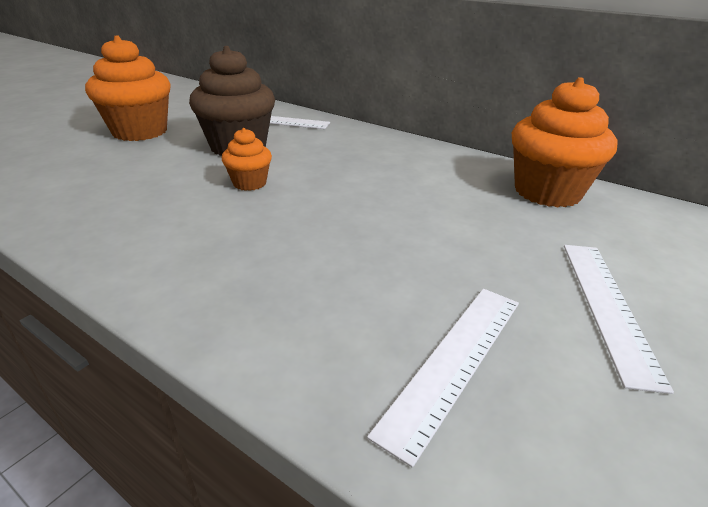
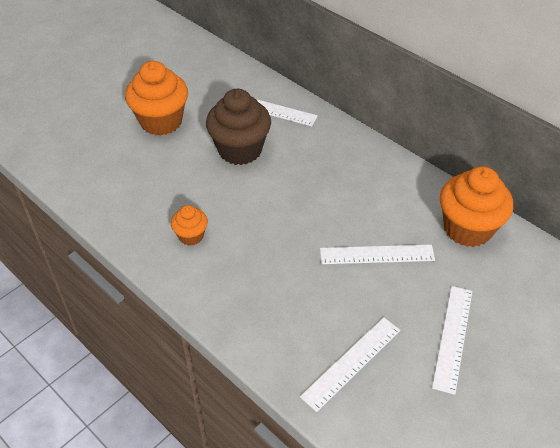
camera: 10 degrees right, 15 degrees up
orange cupcake [222,128,272,191] -> orange cupcake moved to [171,205,208,246]
none -> white ruler [320,245,435,264]

